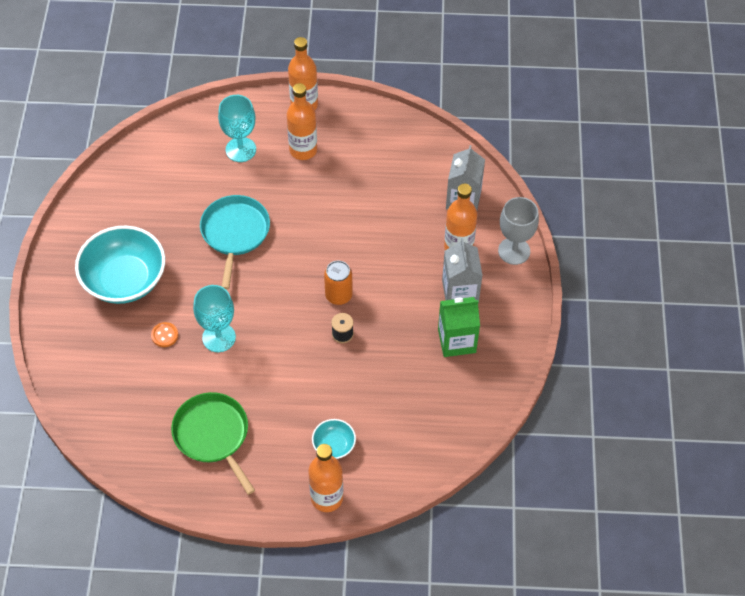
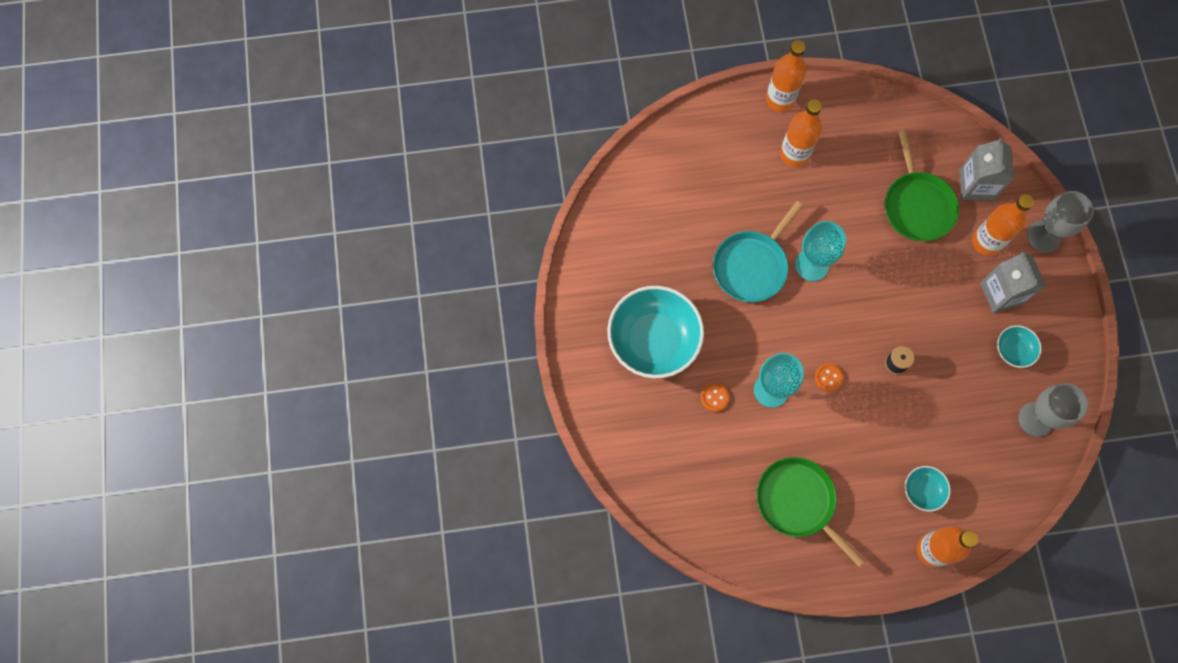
camera: 10 degrees left, 15 degrees up
turquoise pan [200,195,270,290] -> turquoise pan turned 135 degrees counterclockwise [713,201,803,302]
turquoise goblet [218,95,256,162] -> turquoise goblet moved to [795,221,846,281]
orange can [324,260,353,305] -> none
green carton [438,297,480,357] -> turquoise bowl [997,325,1042,368]
none -> orange button [815,363,844,392]
none -> green pan [885,129,959,241]
none -> grey goblet [1018,383,1088,437]

